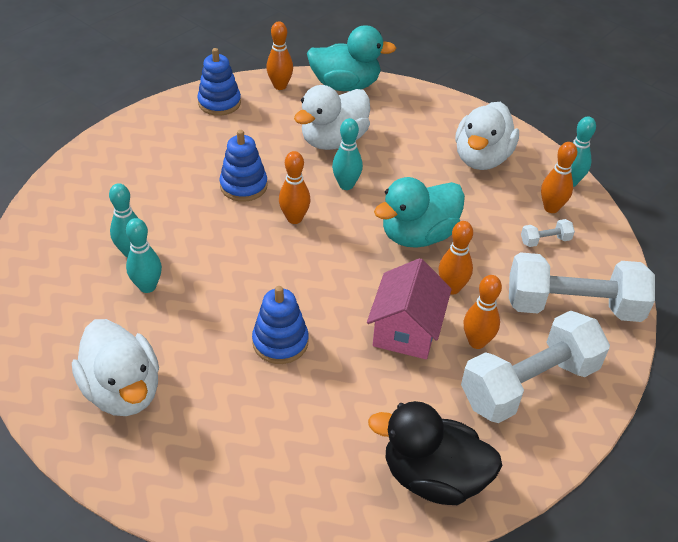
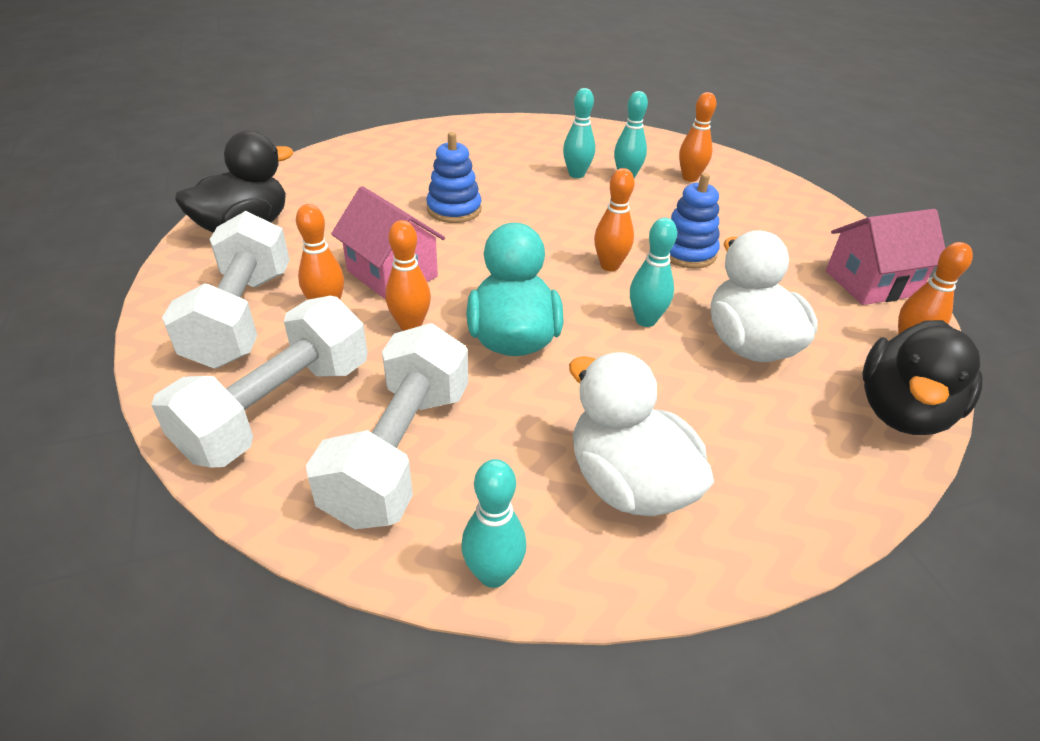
camera: 120 degrees right, 5 degrees down
white duck [72,319,159,416] -> none
blue stacking toy [197,48,241,116] -> pink house [826,209,945,305]
turquoise duck [307,25,396,91] -> black duck [862,320,982,435]
white dumbbell [521,219,575,247] -> white dumbbell [306,323,468,529], size x2.49
orange bowling pin [541,142,577,213] -> orange bowling pin moved to [679,92,716,182]

